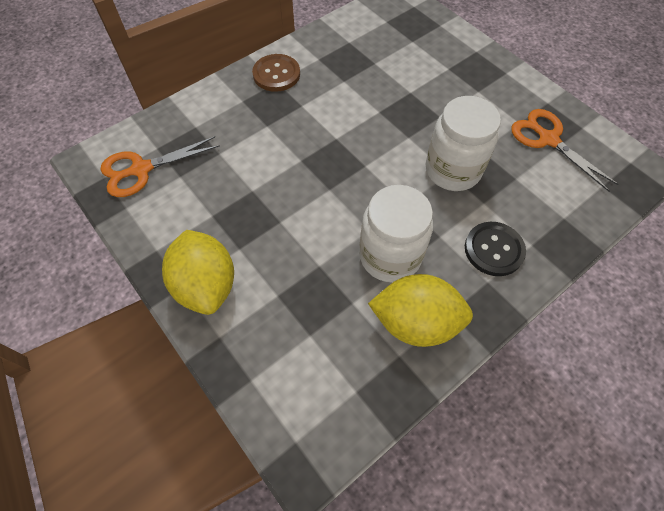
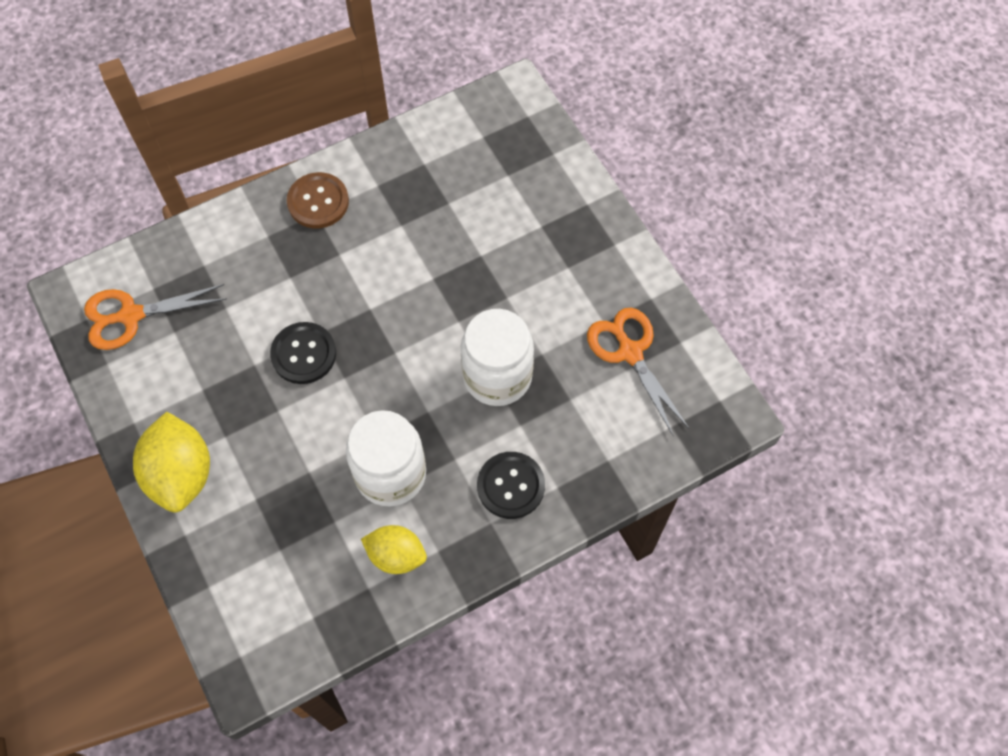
camera: 10 degrees right, 5 degrees up
yellow lemon [368,274,473,347] -> yellow lemon [361,525,427,574], size x0.63
none -> black button [270,322,336,384]

